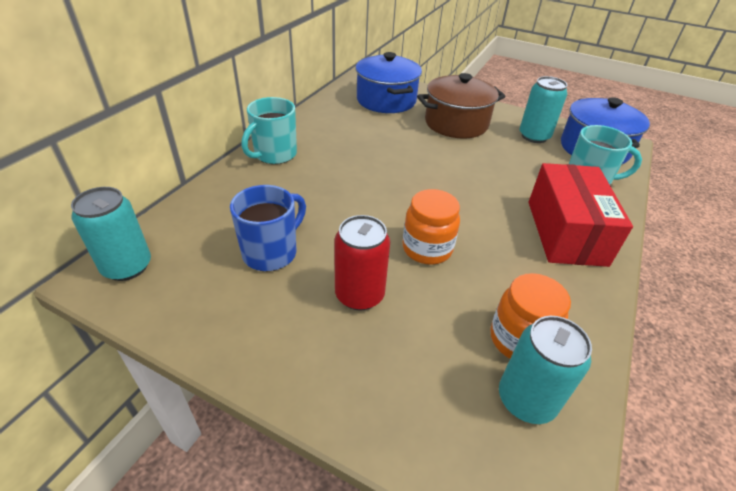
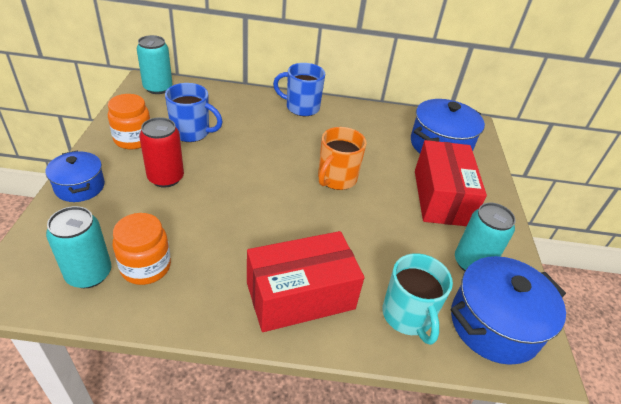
camera: 65 degrees right, 0 degrees up
turquoise mug [242,97,297,164] -> blue mug [273,63,325,116]
orange jar [403,189,460,265] -> orange jar moved to [108,94,150,149]
brown pot [417,73,506,139] -> red box [415,140,487,226]
none -> blue pot [46,151,105,202]
none -> orange mug [318,127,367,190]

